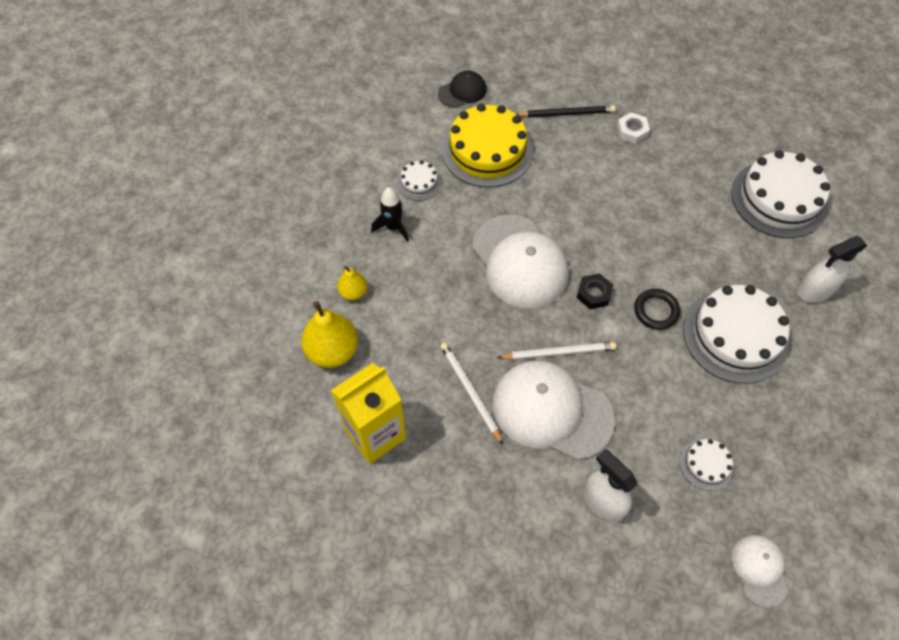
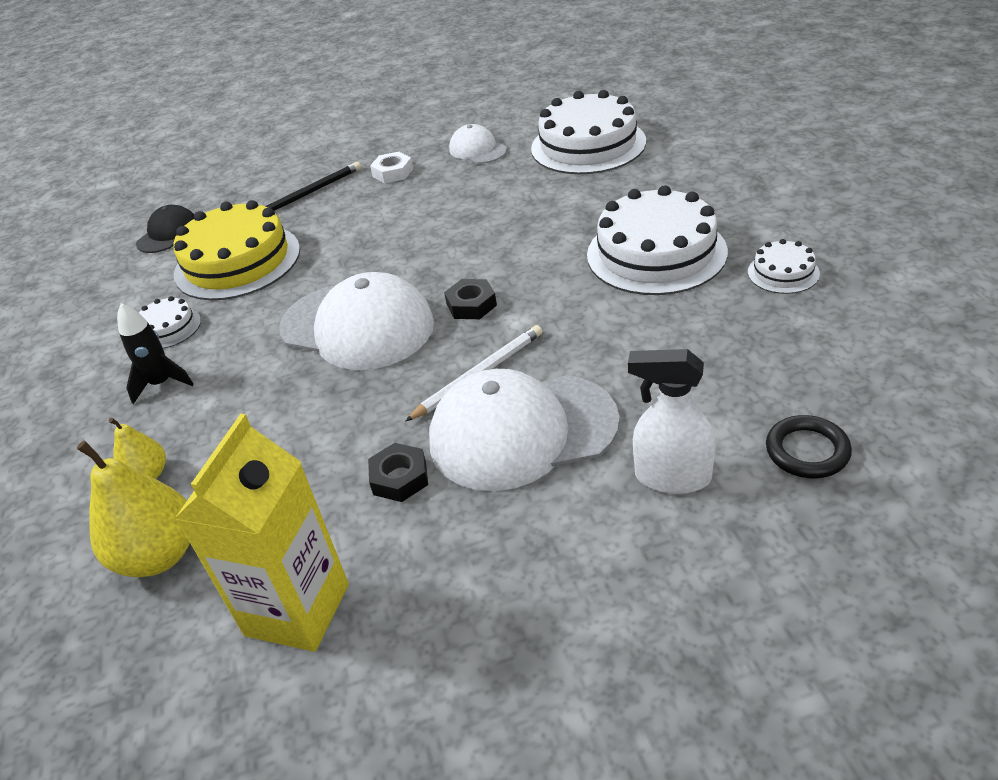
camera: 30 degrees left, 20 degrees down
white pencil [440,342,503,445] -> black nut [368,443,428,502]
black ring [634,289,680,330] -> black ring moved to [766,415,852,478]
white cake [679,439,733,491] -> white cake moved to [748,239,820,294]
white cap [732,535,788,607] -> white cap moved to [449,124,507,164]
white spray bottle [797,236,867,303] -> none

